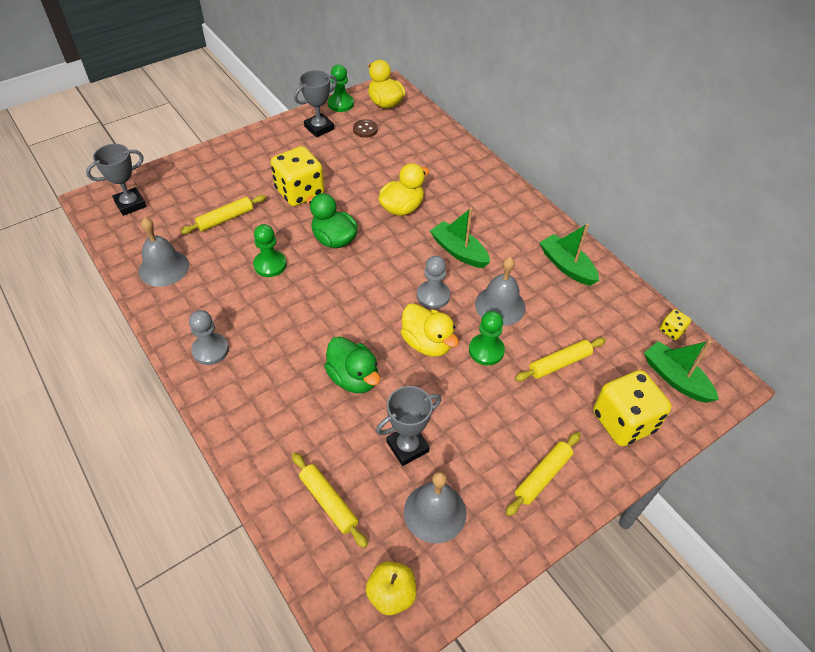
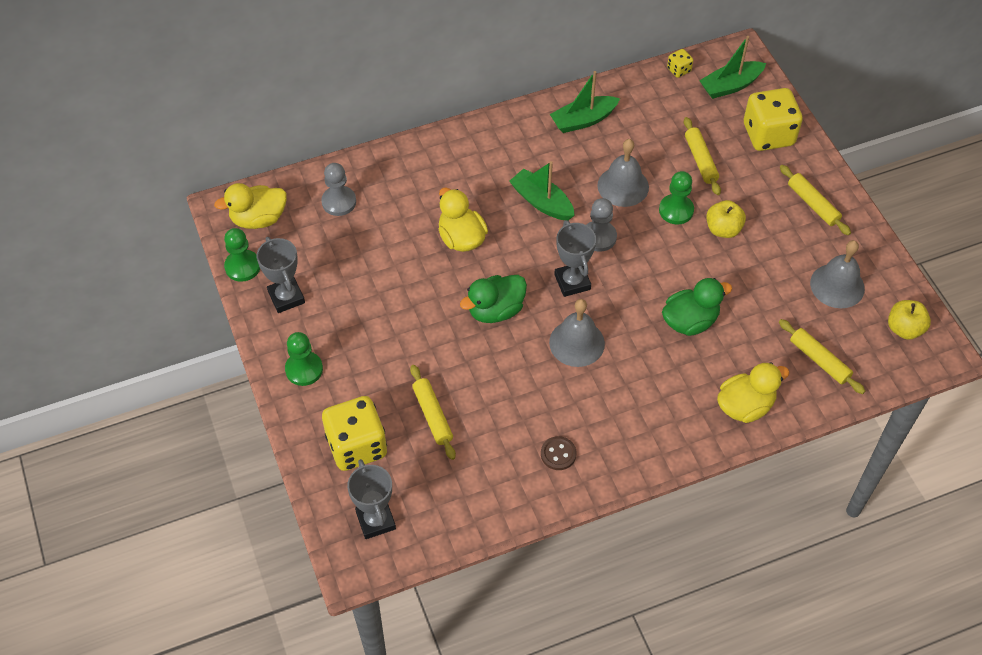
camera: 75 degrees left, 5 degrees up
grey bell [139,217,189,287] -> grey bell moved to [549,299,605,367]
grey pawn [189,310,229,365] -> grey pawn moved to [321,163,356,216]
green pawn [253,224,287,277] -> green pawn moved to [285,332,323,386]
yellow dice [271,146,324,206] -> yellow dice moved to [322,396,387,471]
yellow rolling pin [292,453,368,548] -> yellow rolling pin turned 75 degrees clockwise [779,319,865,394]
brown button [353,119,378,138] -> brown button moved to [541,436,577,470]
grey trophy [376,386,441,466] -> grey trophy moved to [554,220,596,297]
yellow duck [401,303,459,357] -> yellow duck moved to [717,362,789,423]
green boat [430,207,490,268] -> green boat turned 75 degrees clockwise [509,161,575,220]
none -> yellow apple [706,200,746,238]

